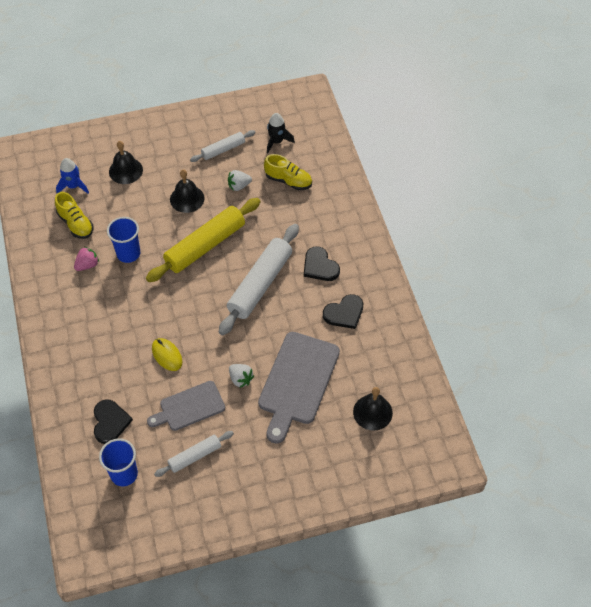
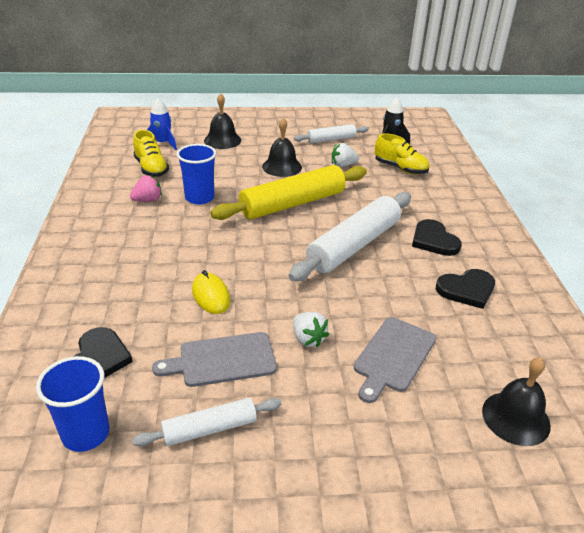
camera: 10 degrees right, 20 degrees down
grey cutting board [258,332,340,444] -> grey cutting board [354,317,436,403], size x0.62

